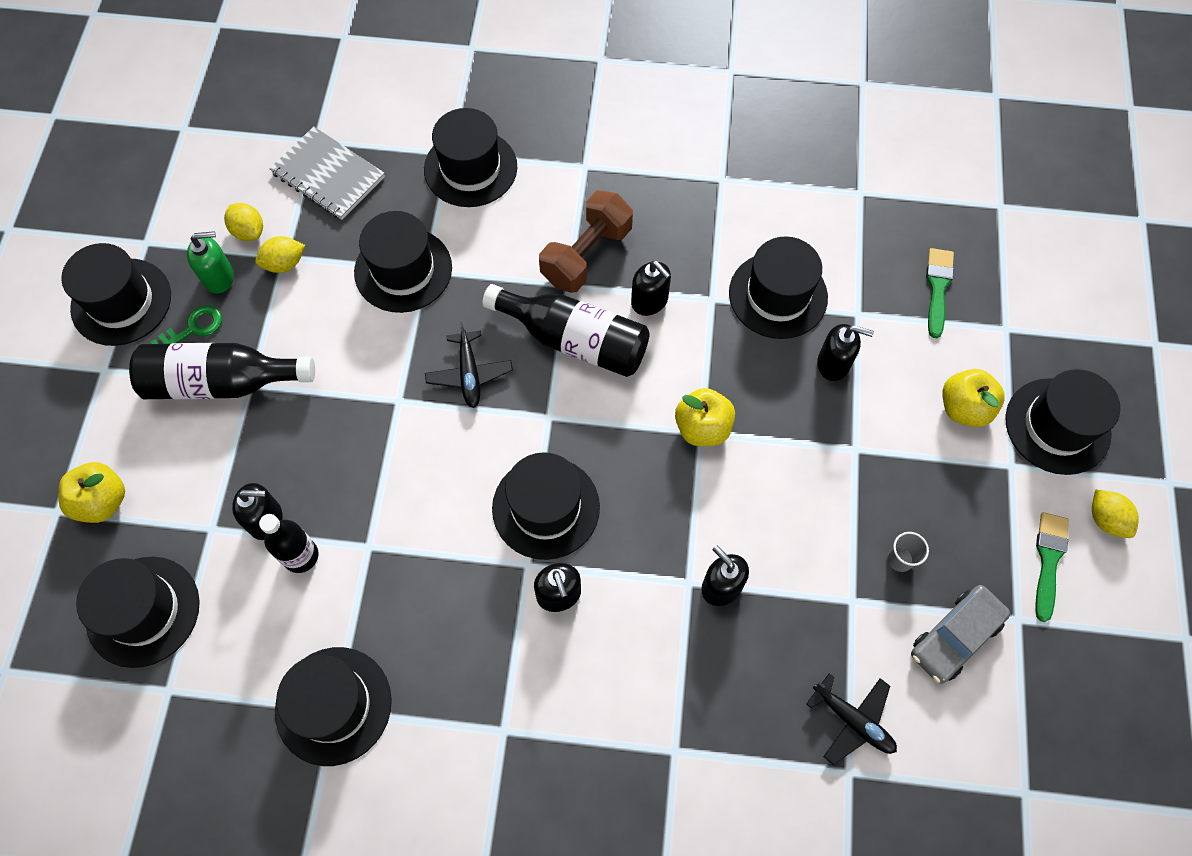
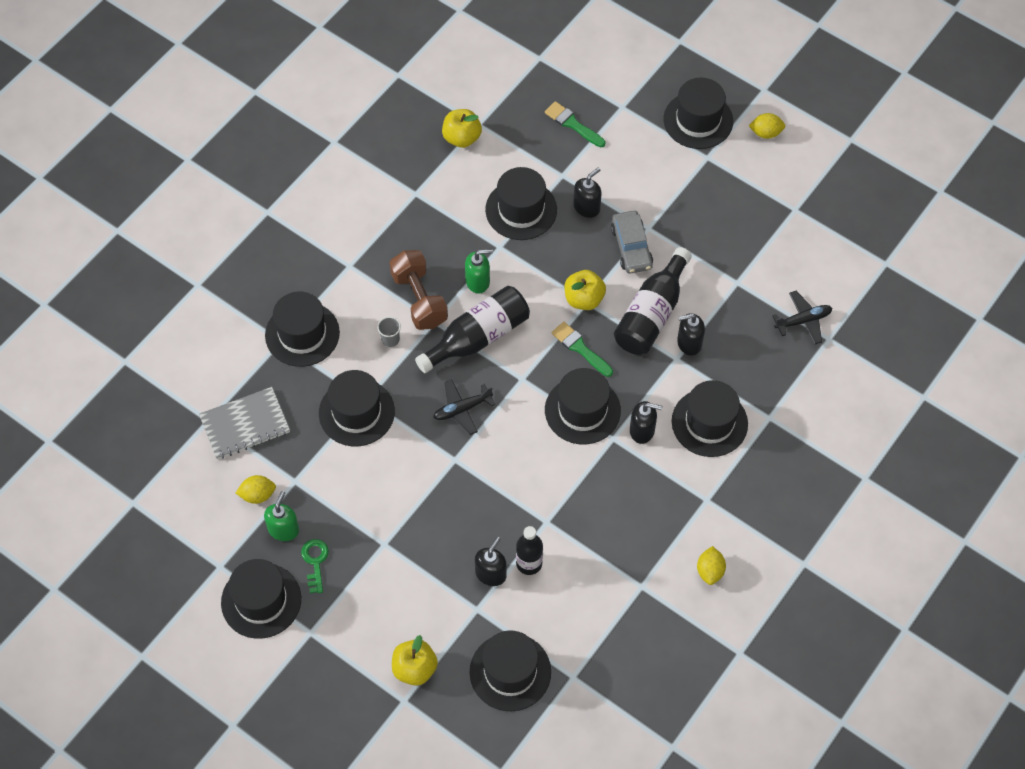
camera: 60 degrees left, 5 degrees down
black bottle [129,343,315,399] -> black bottle moved to [614,247,692,355]
yellow lemon [255,236,305,273] -> yellow lemon moved to [697,546,726,585]
black hat [275,647,392,766] -> black hat moved to [672,380,748,457]
black plane [425,321,513,408] -> black plane turned 135 degrees clockwise [433,379,495,435]
black soap dispenser [631,261,671,316] -> green soap dispenser [465,249,493,294]
grey cup [887,532,929,572] -> grey cup moved to [377,317,401,347]
grey car [911,585,1010,684] -> grey car moved to [611,211,653,274]
yellow apple [943,369,1005,427] -> yellow apple moved to [442,109,482,148]
green brush [1035,512,1069,622] -> green brush moved to [551,322,613,377]

